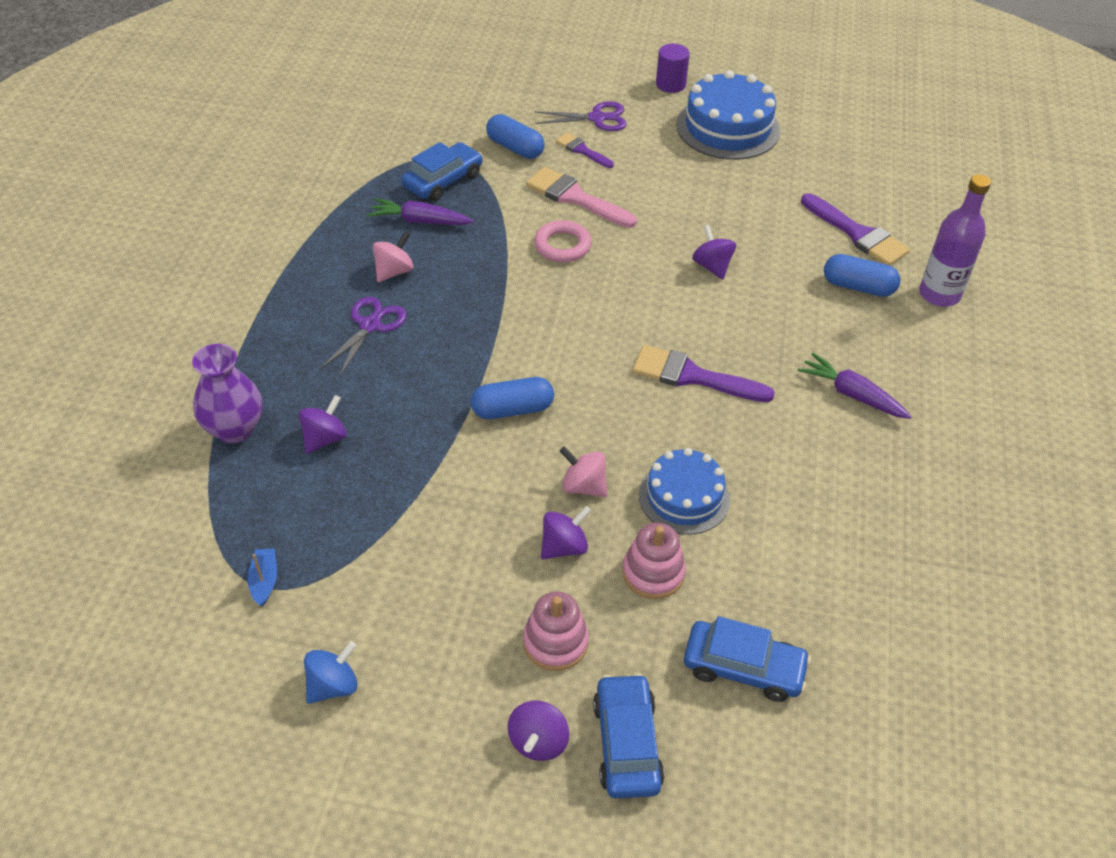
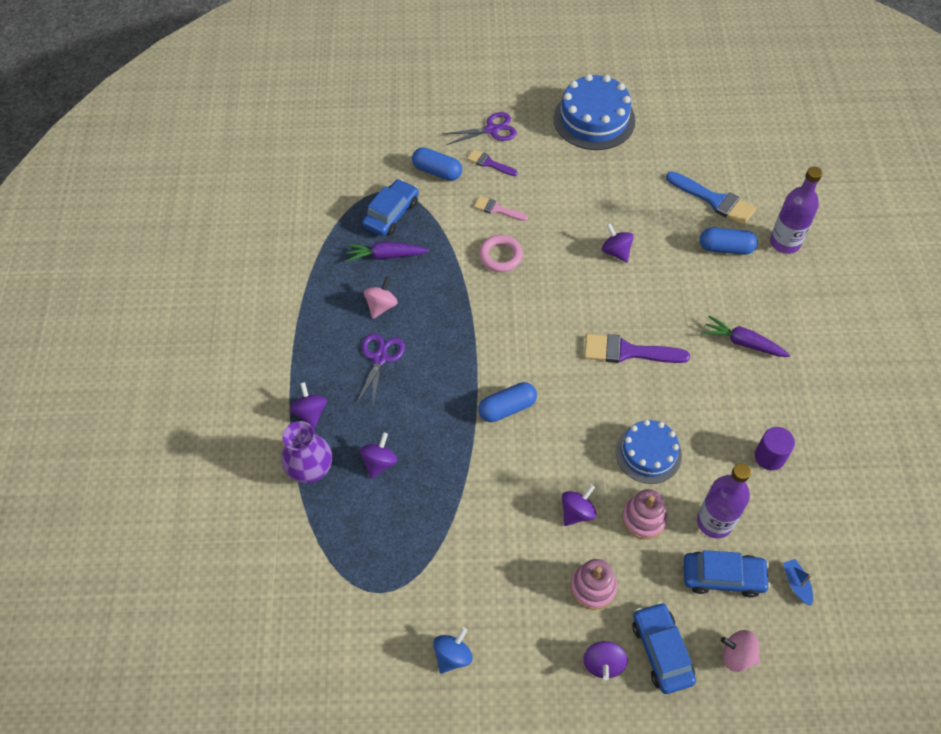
camera: 10 degrees left, 10 degrees up
blue boat [248,548,277,607] -> blue boat moved to [783,559,813,606]
pink brush [526,167,637,228] -> pink brush [474,196,528,221], size x0.58
pink spinning top [560,446,608,497] -> pink spinning top moved to [721,630,760,672]
purple cylinder [656,44,690,93] -> purple cylinder moved to [755,427,795,470]
purple brush [801,193,910,265] -> blue brush [666,171,756,226]
none -> purple spinning top [290,382,327,428]
none -> purple bottle [697,463,751,538]

